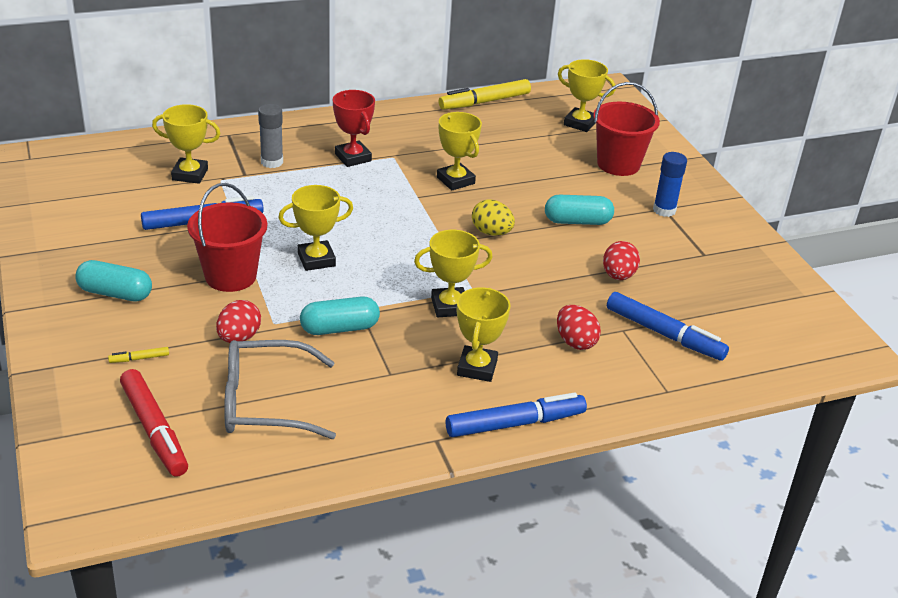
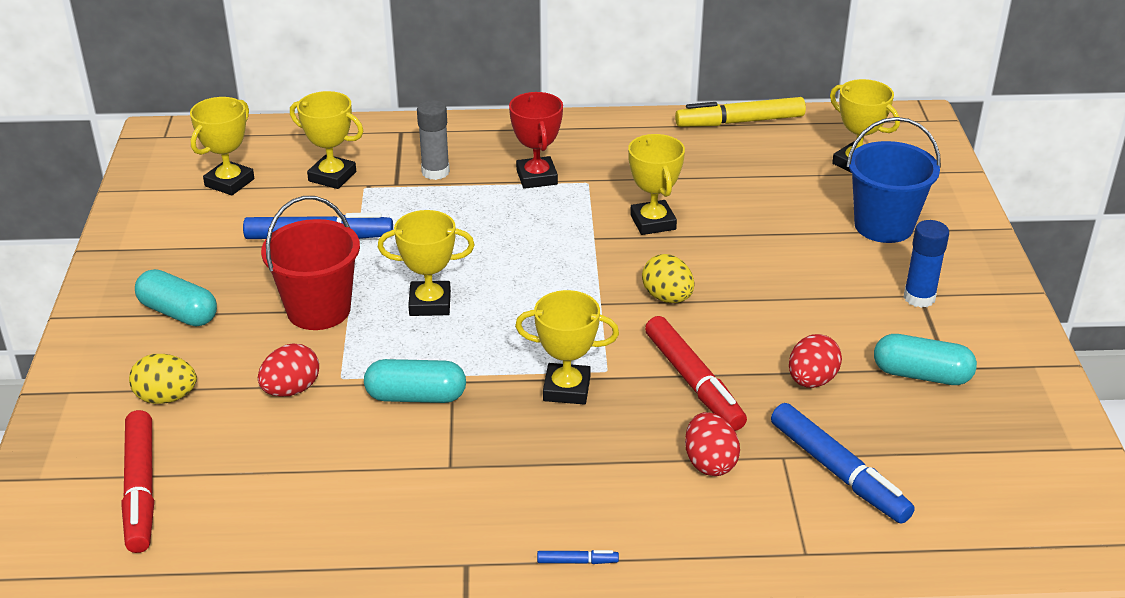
camera: 20 degrees right, 0 degrees up
yellow marker [108,347,169,363] -> yellow egg [129,354,197,404]
grey glasses [224,340,336,439] -> none
blue marker [446,393,587,437] -> blue marker [537,550,619,564], size x0.42
yellow trophy [457,287,510,382] -> yellow trophy moved to [190,97,254,196]
turquoise capsule [545,195,614,225] -> turquoise capsule moved to [874,334,977,385]
red bucket [593,82,660,176] -> blue bucket [847,117,941,243]
none -> red marker [645,316,747,431]

